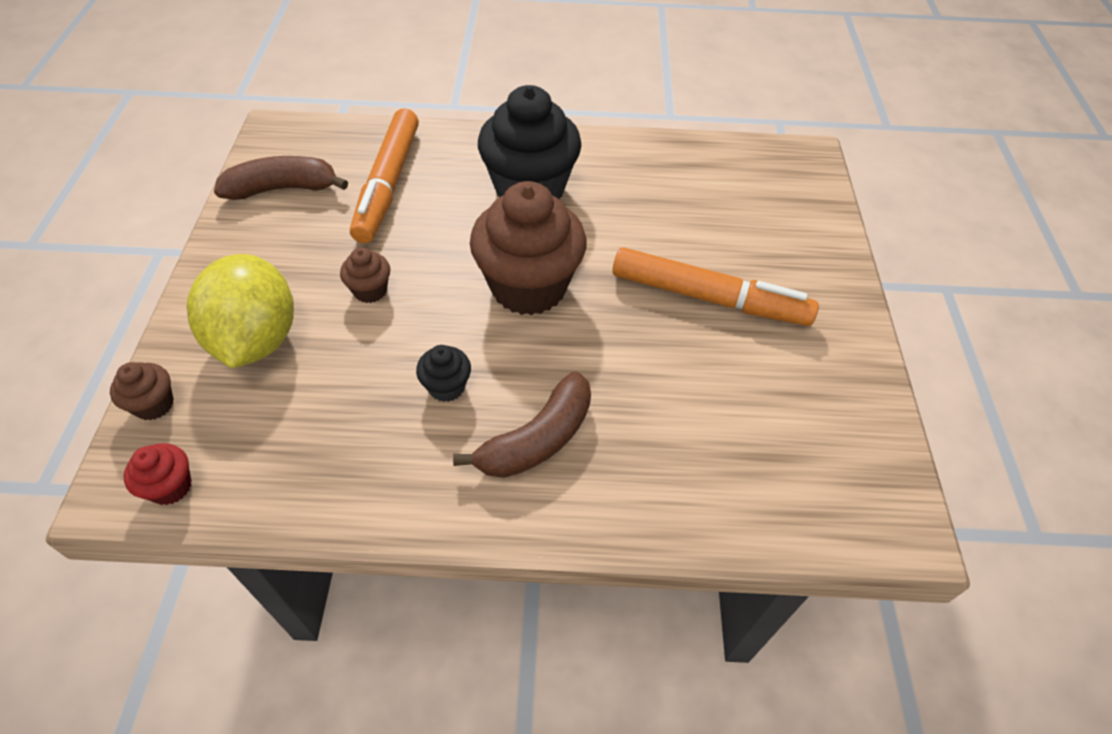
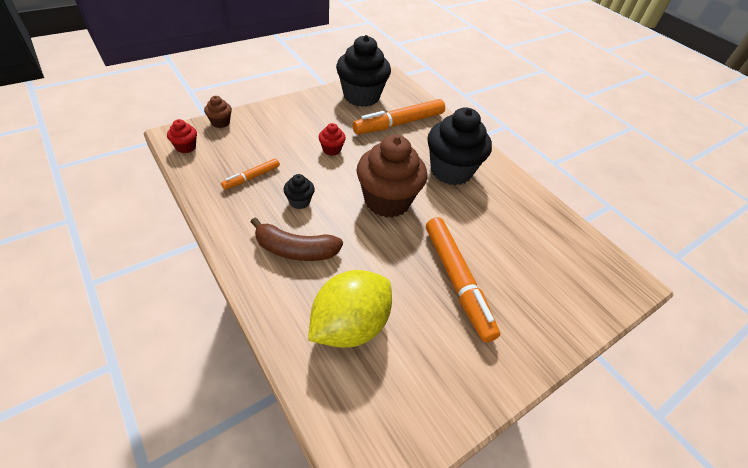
camera: 50 degrees right, 5 degrees down
yellow lemon [187,254,294,368] -> yellow lemon moved to [308,270,392,348]
brown banana [214,156,348,200] -> black cupcake [336,35,391,107]
brown cupcake [340,248,390,303] -> red cupcake [319,123,346,156]
none -> orange marker [221,158,280,190]

